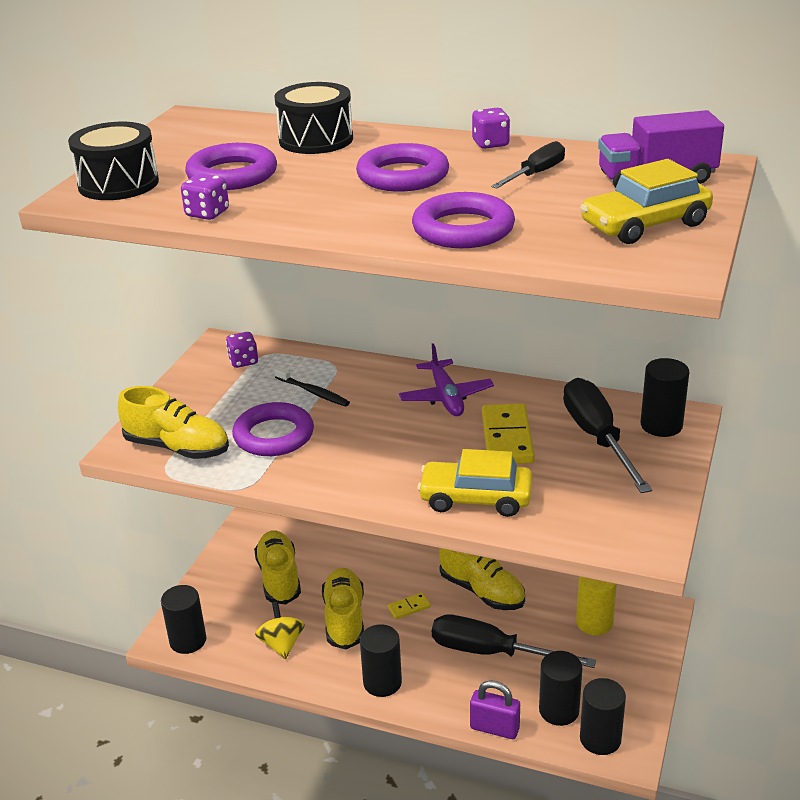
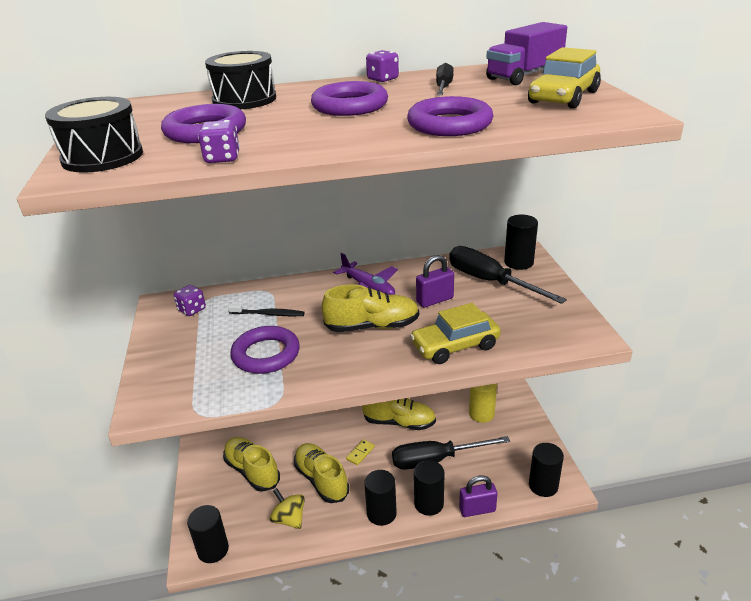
camera: 30 degrees left, 0 degrees up
yellow shoe [118,386,229,459] -> yellow shoe moved to [322,284,419,332]
yellow domino [482,403,535,464] -> purple padlock [416,255,454,308]
black cylinder [539,651,582,726] -> black cylinder moved to [414,460,445,516]

